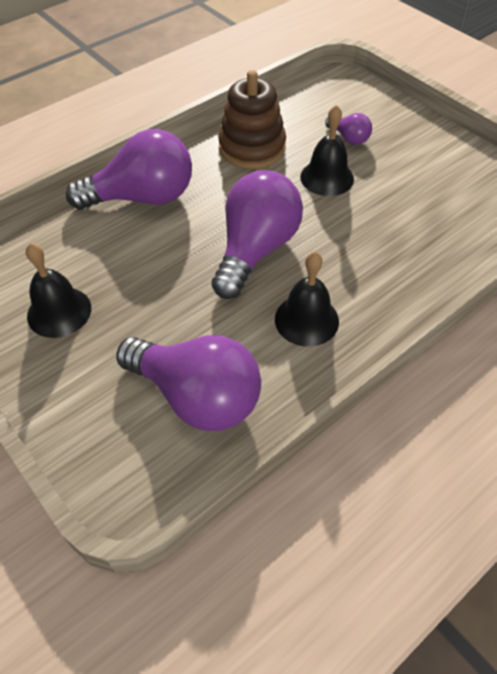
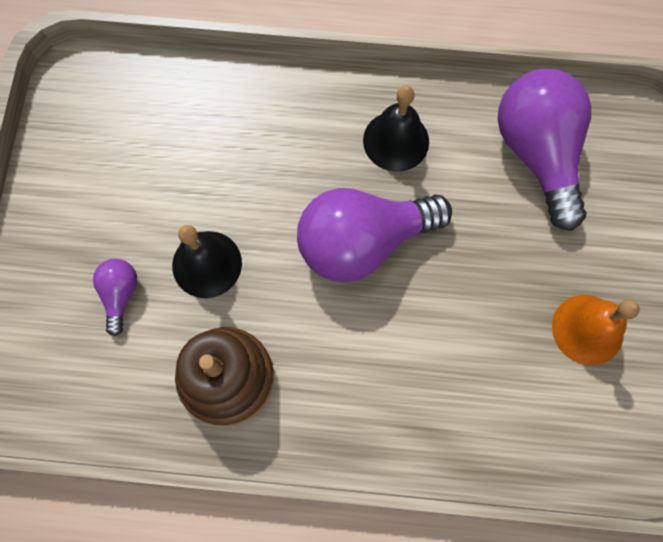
camera: 135 degrees left, 20 degrees up
black bell [26,243,91,338] -> orange bell [552,295,640,365]
purple light bulb [66,129,192,210] -> none

